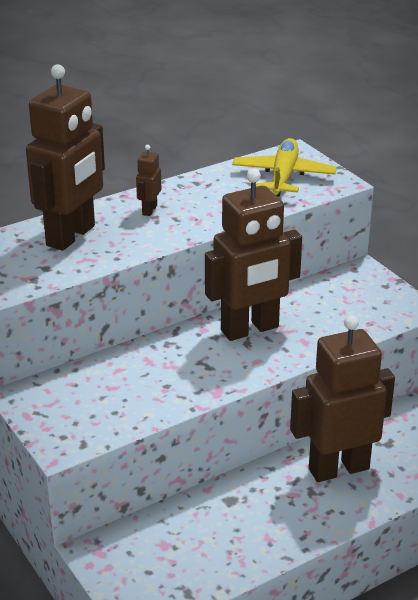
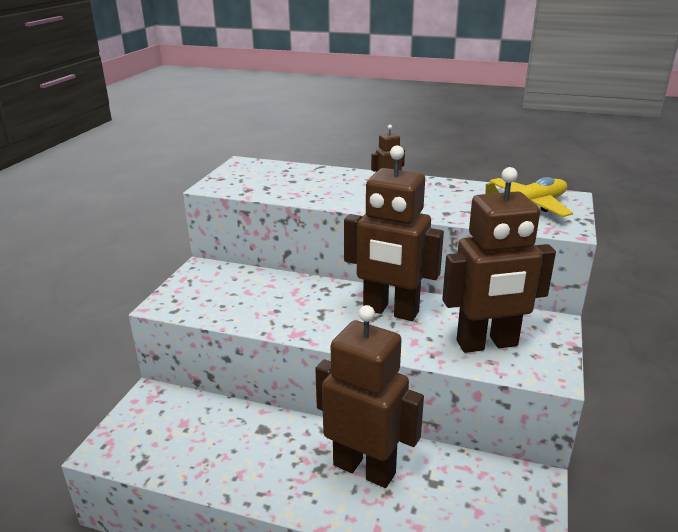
camera: 50 degrees right, 5 degrees down
brown robot [26,64,105,251] -> brown robot moved to [442,167,556,353]

